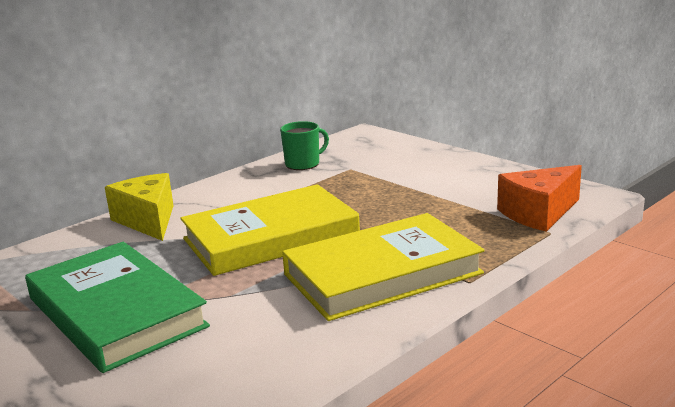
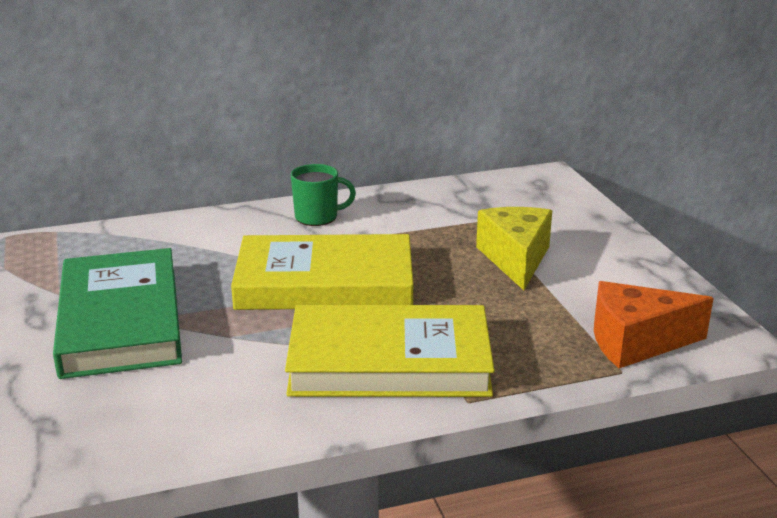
camera: 25 degrees right, 5 degrees up
yellow cheese [105,173,174,241] -> yellow cheese moved to [476,207,552,290]
green mug [280,121,329,170] -> green mug moved to [291,164,356,226]

